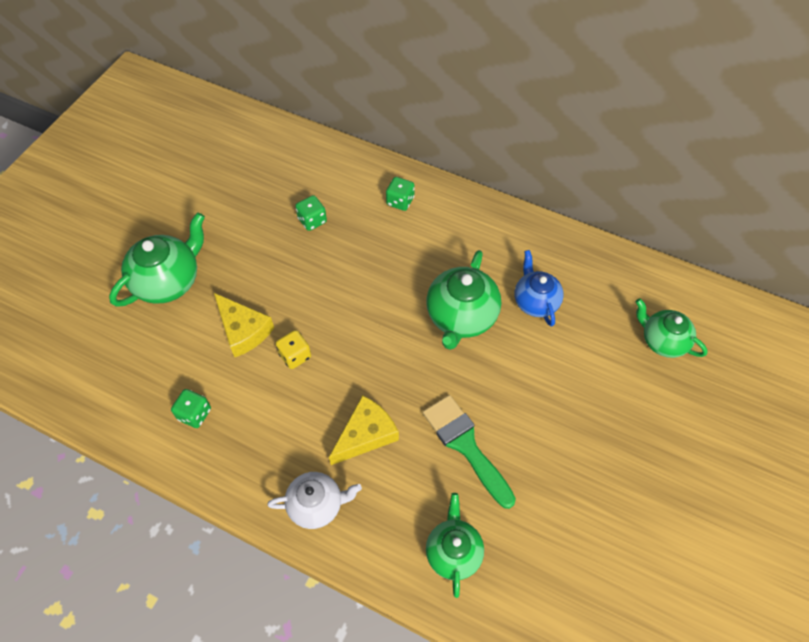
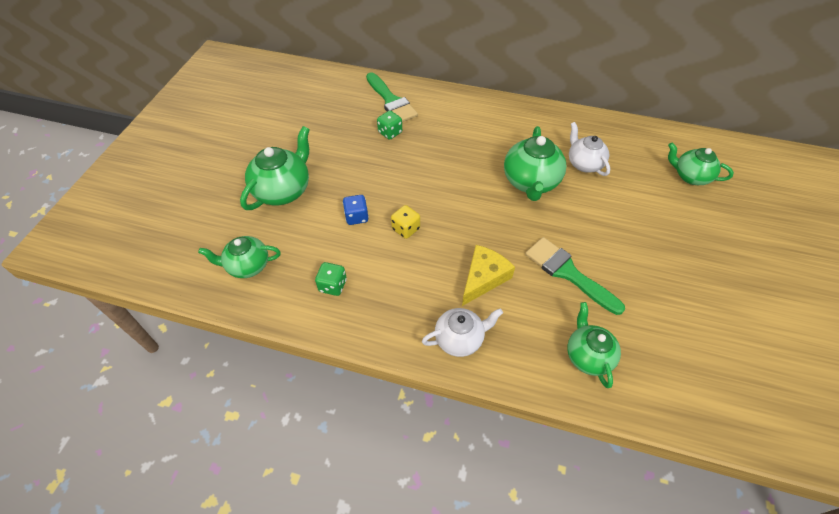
camera: 10 degrees left, 5 degrees down
yellow cheese [214,293,274,357] -> blue dice [343,195,369,225]
green dice [386,177,415,211] -> none
blue teapot [515,250,564,327] -> white teapot [569,122,610,176]
none -> green teapot [198,236,281,278]
none -> green brush [366,72,418,122]

